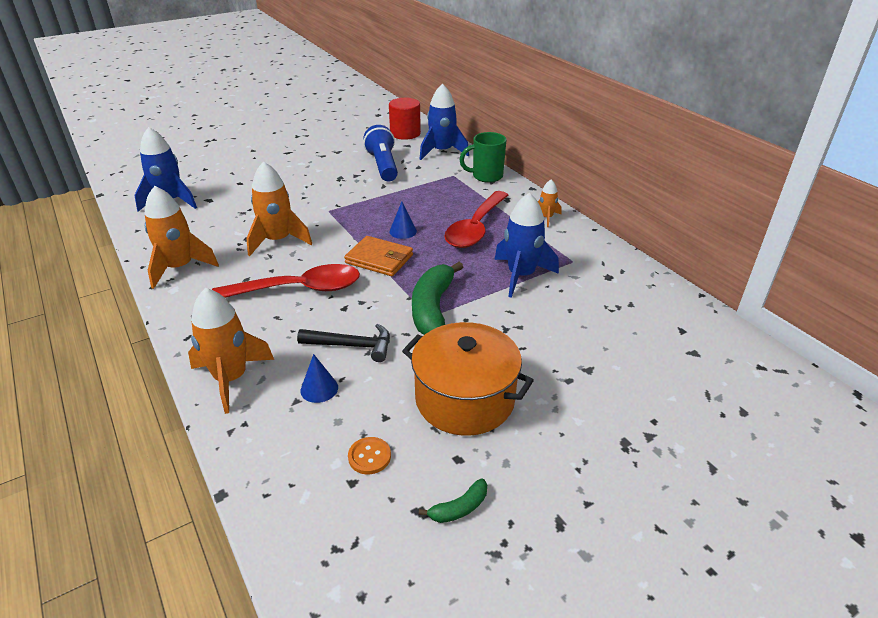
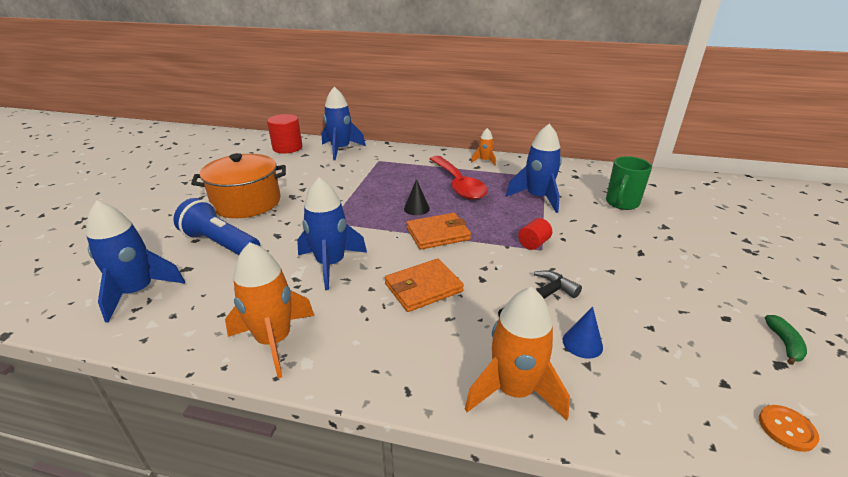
camera: 45 degrees left, 5 degrees down
red spoon [212,264,360,298] -> orange wallet [385,259,464,312]
orange rocket [246,161,312,256] -> blue rocket [297,177,367,290]
orange button [348,437,391,474] -> orange button moved to [759,405,819,452]
blue flashlight [363,125,398,181] -> blue flashlight moved to [173,198,261,255]
blue cone [390,201,417,239] -> black cone [404,179,430,215]
orange pot [402,322,534,436] -> orange pot moved to [191,153,286,218]
green banana [412,262,463,335] -> red cylinder [518,218,552,250]
green mug [459,132,507,183] -> green mug moved to [606,156,652,210]

